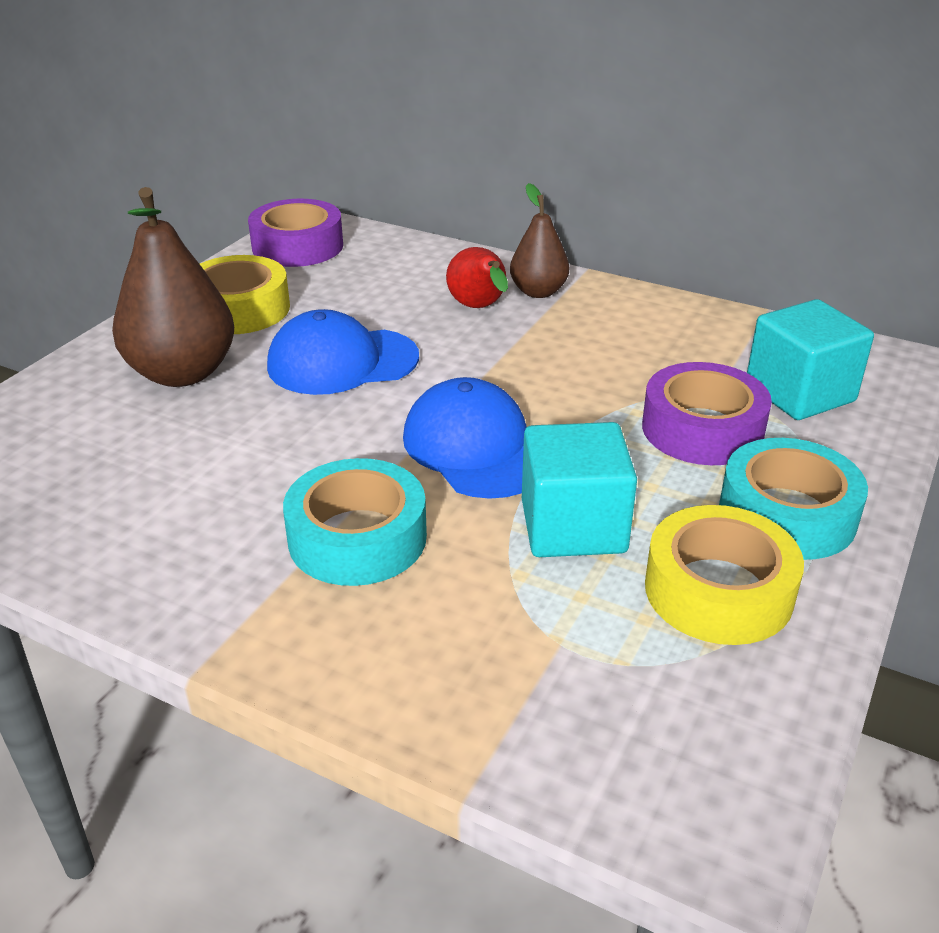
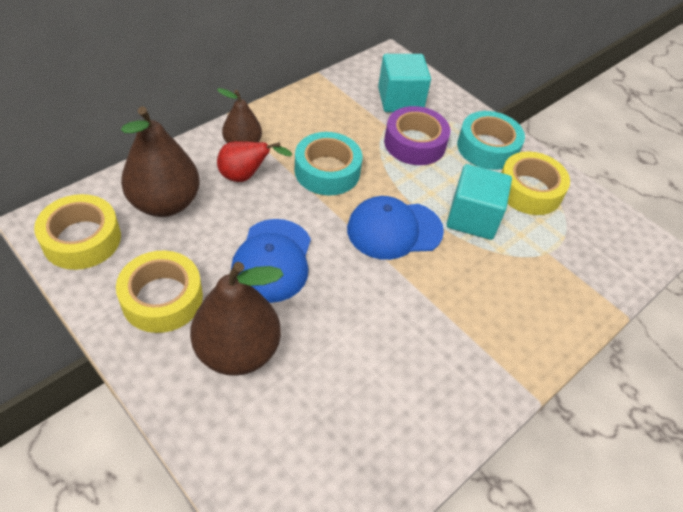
camera: 75 degrees left, 15 degrees up
purple tape [248,199,343,267] -> yellow tape [34,194,121,270]
turquoise tape [283,458,427,586] -> turquoise tape moved to [295,132,362,196]
none -> brown pear [121,106,200,217]

